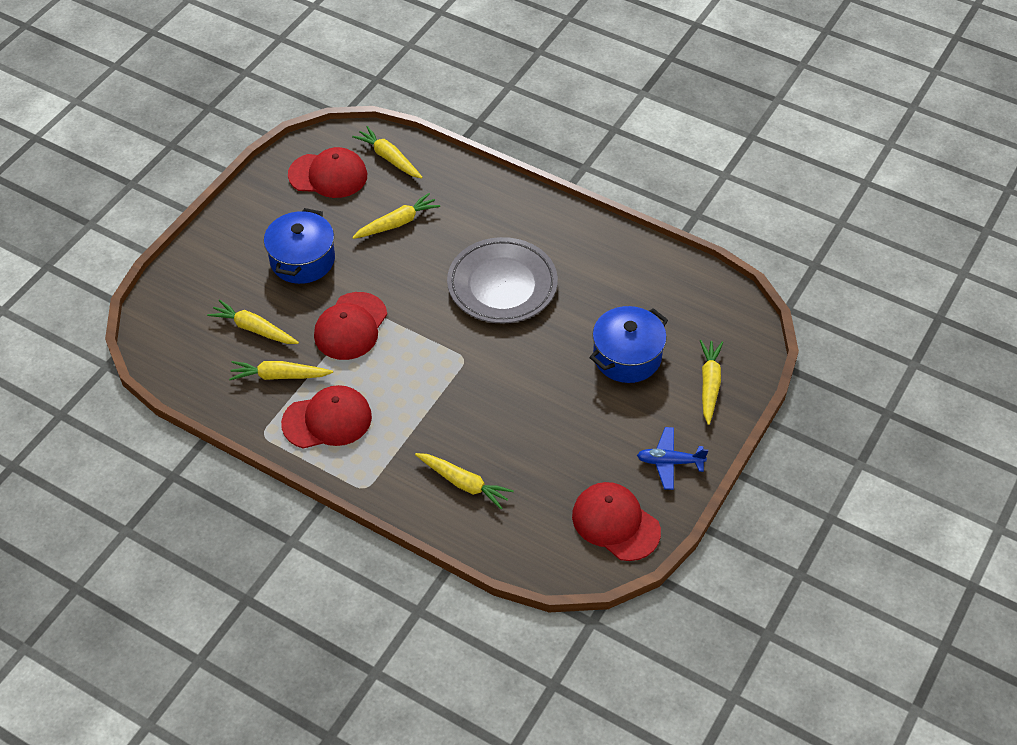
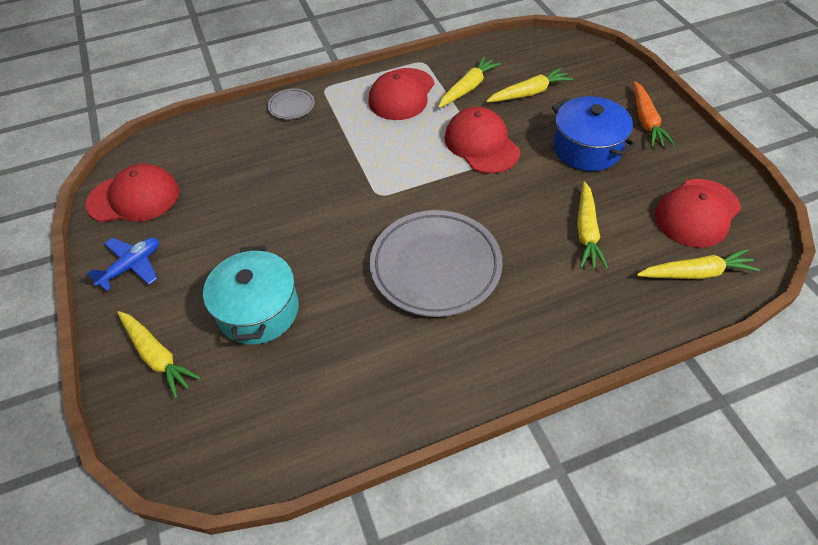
camera: 130 degrees right, 0 degrees up
yellow carrot [415,453,514,509] -> none
blue pot [589,306,668,383] -> turquoise pot [203,246,299,345]
none -> grey plate [268,89,315,119]
none -> orange carrot [633,81,675,147]

